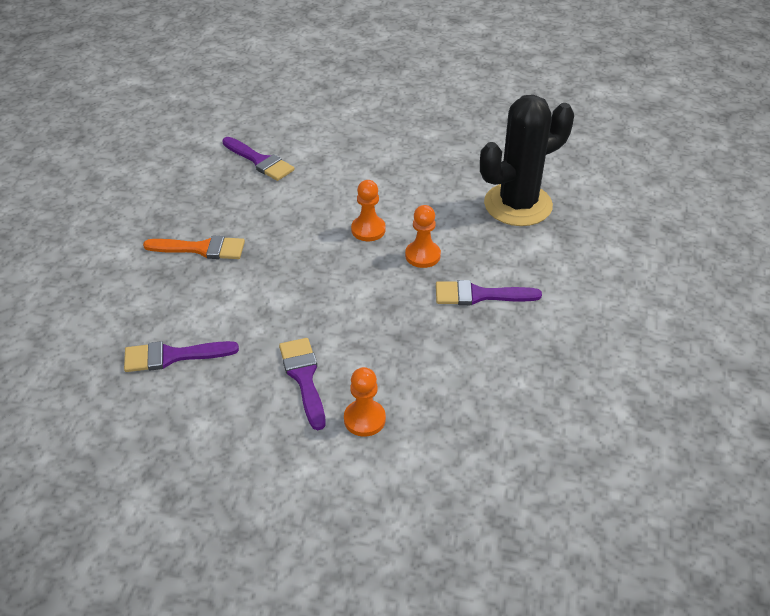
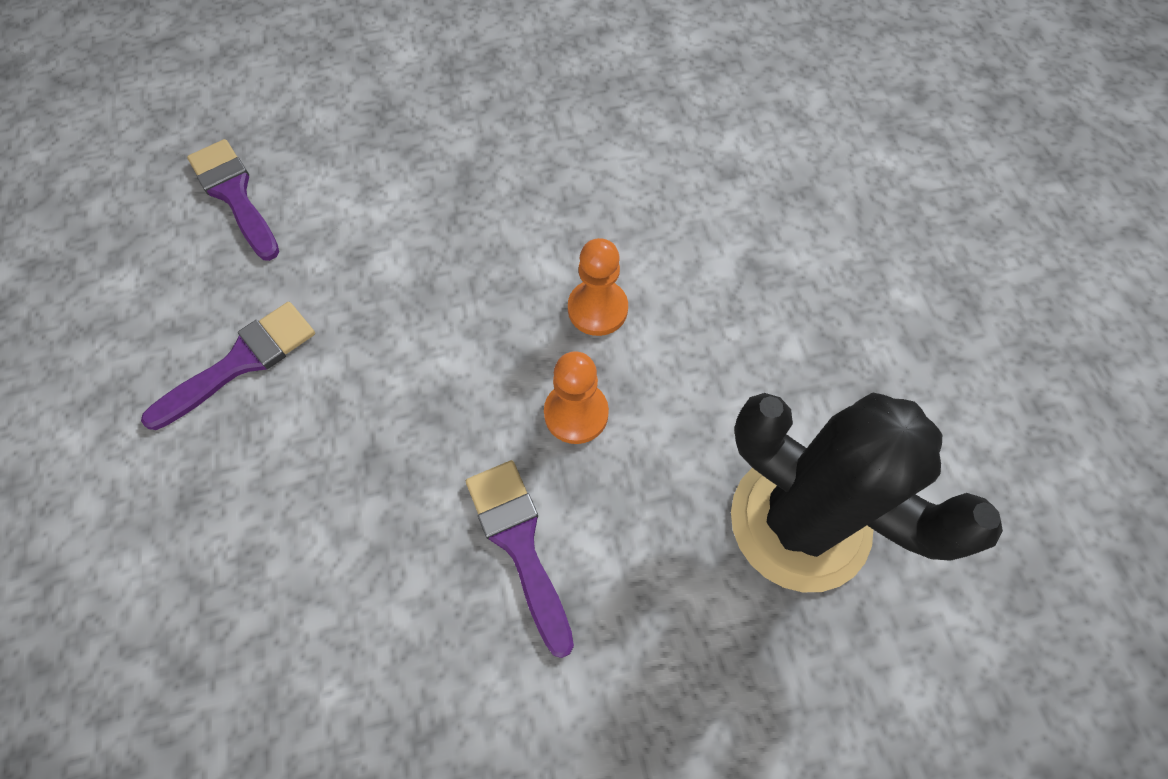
camera: 65 degrees right, 20 degrees up
orange brush [143,236,245,259] -> none
purple brush [222,137,294,181] -> none
orange pawn [344,367,386,437] -> none

